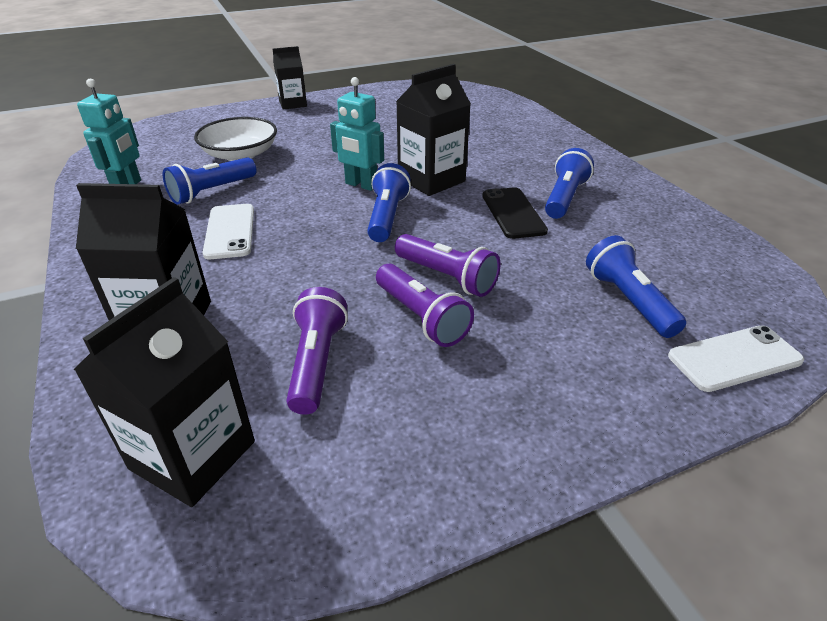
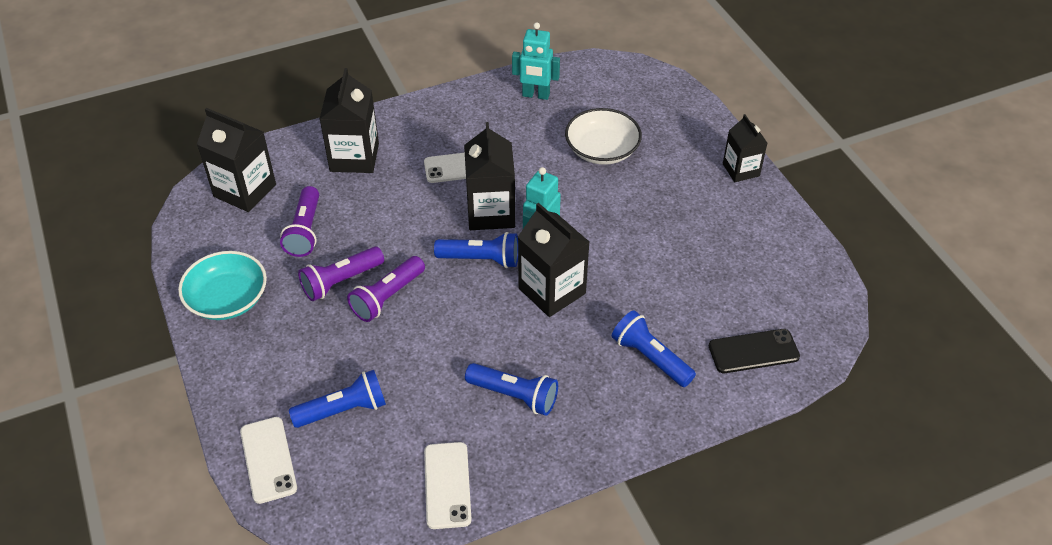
camera: 90 degrees right, 10 degrees up
blue flashlight [163,157,257,205] -> blue flashlight moved to [612,310,696,387]
purple flashlight [286,287,348,415] -> purple flashlight turned 90 degrees clockwise [280,186,319,257]
black phone [482,187,548,239] -> black phone moved to [709,329,800,373]
none -> turquoise bowl [178,251,267,320]
none -> white phone [424,442,472,529]
none -> black carton [464,122,515,230]

